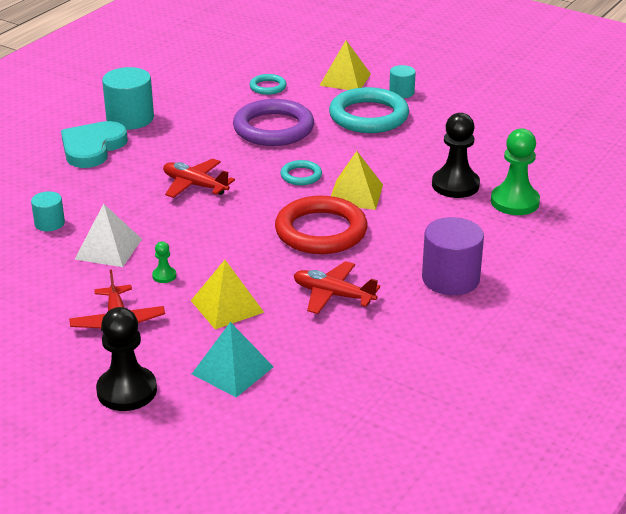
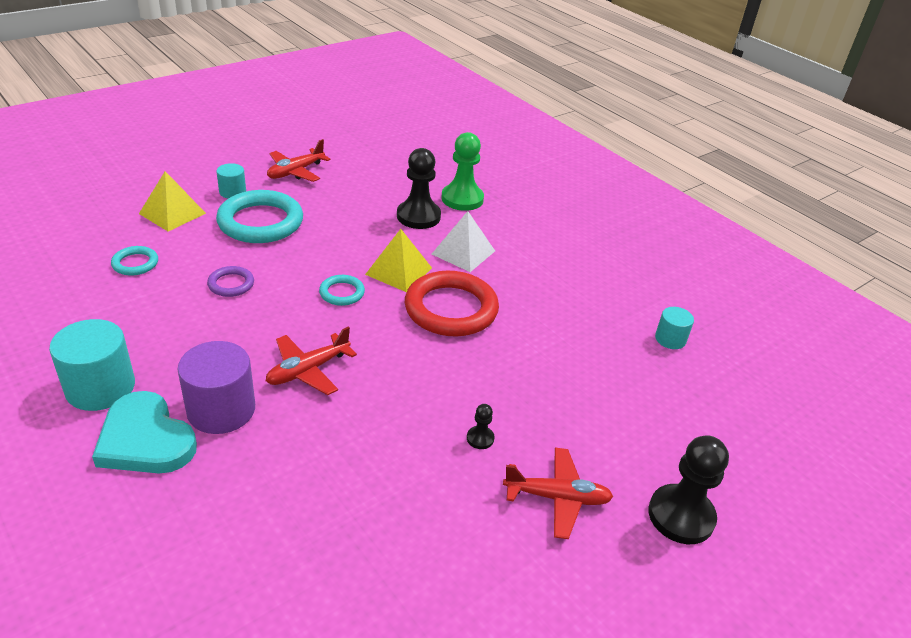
camera: 75 degrees left, 5 degrees up
turquoise cylinder [31,191,65,231] -> turquoise cylinder moved to [655,307,694,349]
white pyramid [75,204,142,267] -> white pyramid moved to [432,211,495,272]
green pawn [152,241,176,283] -> black pawn [467,404,495,449]
yellow pyramid [191,260,264,329] -> none
turquoise pyramid [192,322,273,397] -> none
purple ring [233,99,314,146] -> purple ring [207,266,254,297], size x0.48
red plane [294,261,380,314] -> red plane moved to [267,139,330,182]
purple cylinder [422,217,484,295] -> purple cylinder moved to [177,341,255,434]

